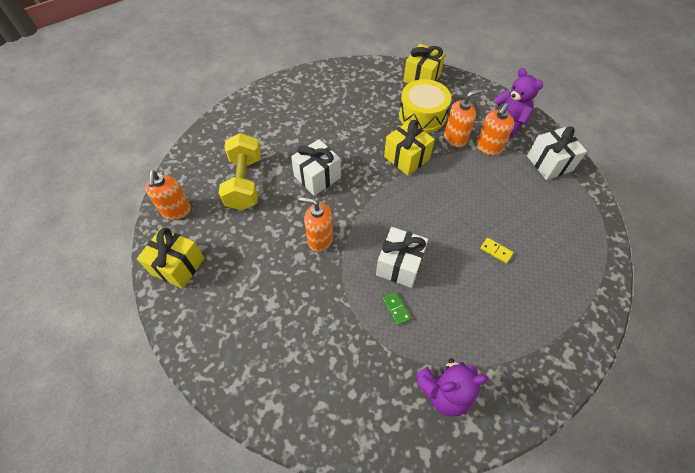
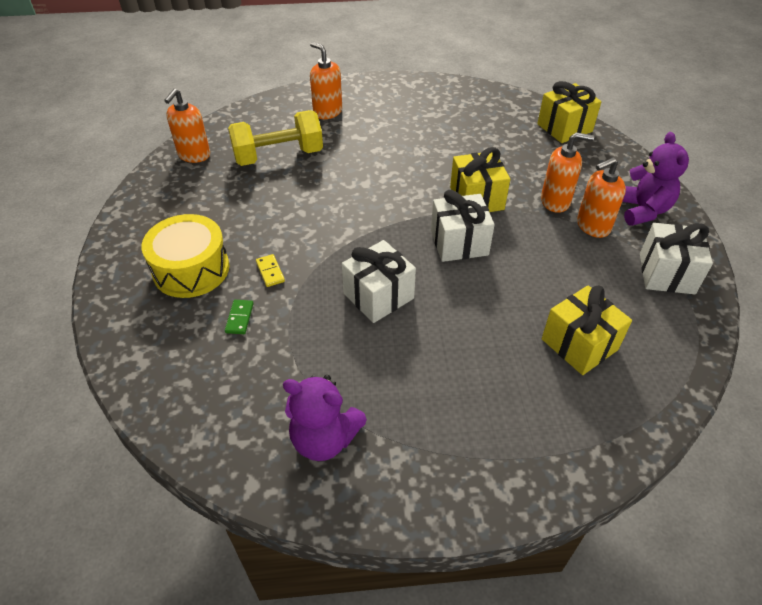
camera: 30 degrees right, 10 degrees down
yellow gift [137,228,204,289] -> yellow gift moved to [542,286,632,375]
yellow dumbbell [219,133,261,210] -> yellow dumbbell turned 45 degrees clockwise [228,110,323,166]
white gift [291,139,341,196] -> white gift moved to [431,190,495,262]
orange soap dispenser [299,197,333,252] -> orange soap dispenser moved to [310,42,342,119]
green domino [383,292,411,326] -> green domino moved to [225,300,254,334]
yellow drum [399,79,451,133] -> yellow drum moved to [141,214,229,298]
yellow domino [480,238,513,263] -> yellow domino moved to [256,254,285,287]

